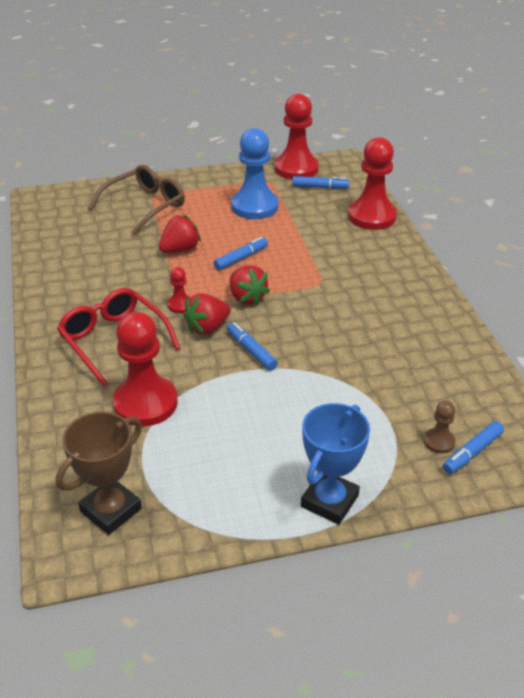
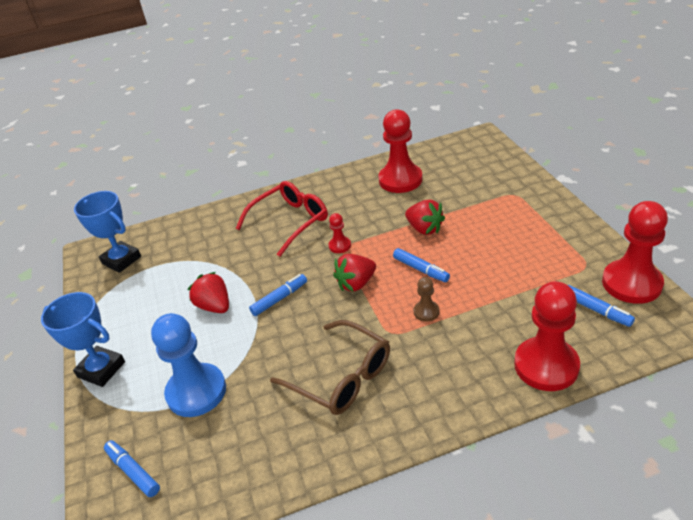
camera: 90 degrees right, 0 degrees up
brown trophy [56,412,142,535] -> blue trophy [74,191,141,273]
brown glasses [88,165,185,236] -> brown glasses moved to [270,320,390,415]
red pawn [113,312,178,426] -> red pawn moved to [378,109,423,193]
red strawberry [183,293,231,335] -> red strawberry moved to [187,272,229,313]
blue pawn [231,128,278,219] -> blue pawn moved to [151,313,226,417]
blue marker [292,176,350,189] -> blue marker turned 45 degrees counterclockwise [568,285,635,327]
brown pawn [424,401,455,454] -> brown pawn moved to [414,277,440,322]

